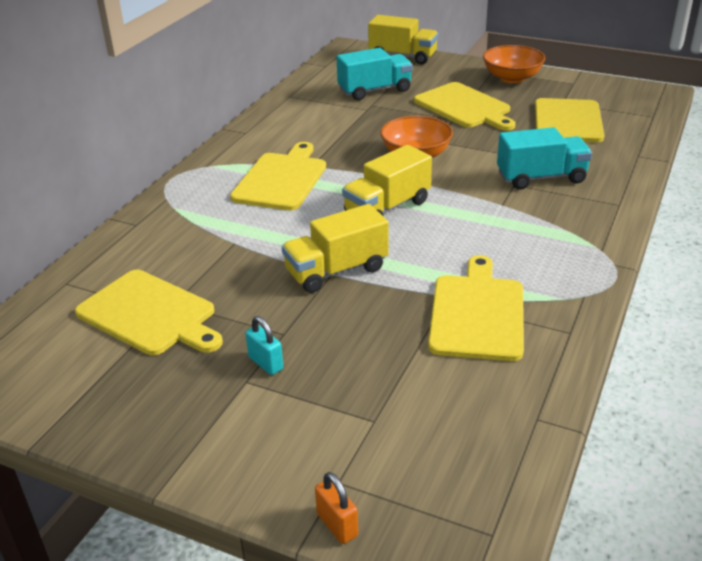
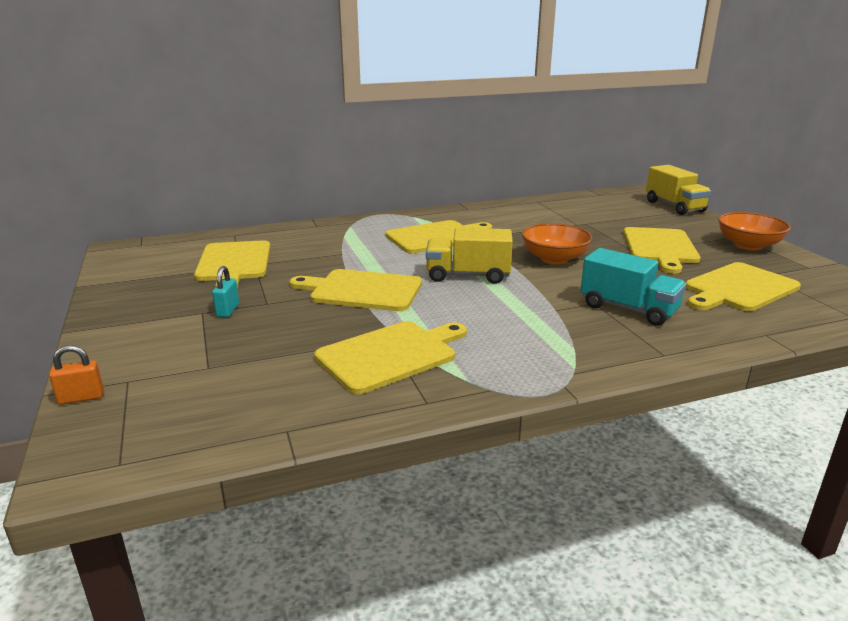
camera: 45 degrees right, 10 degrees down
yellow truck [282,204,389,293] -> yellow cutting board [289,269,422,311]
orange padlock [315,472,358,544] -> orange padlock turned 60 degrees clockwise [49,345,104,405]
turquoise truck [337,48,413,100] -> none

